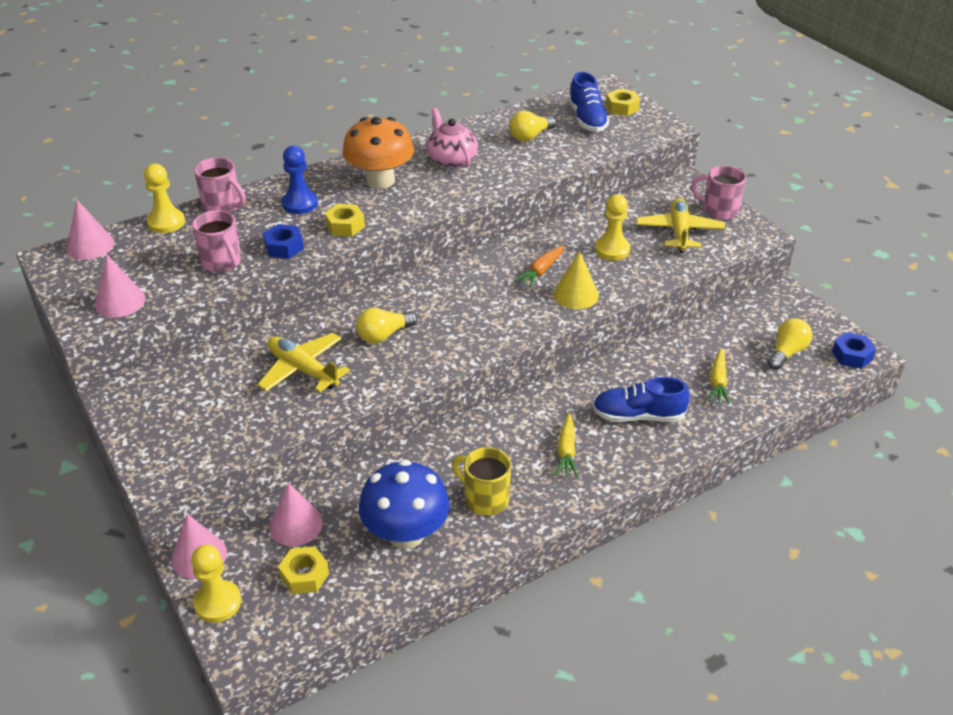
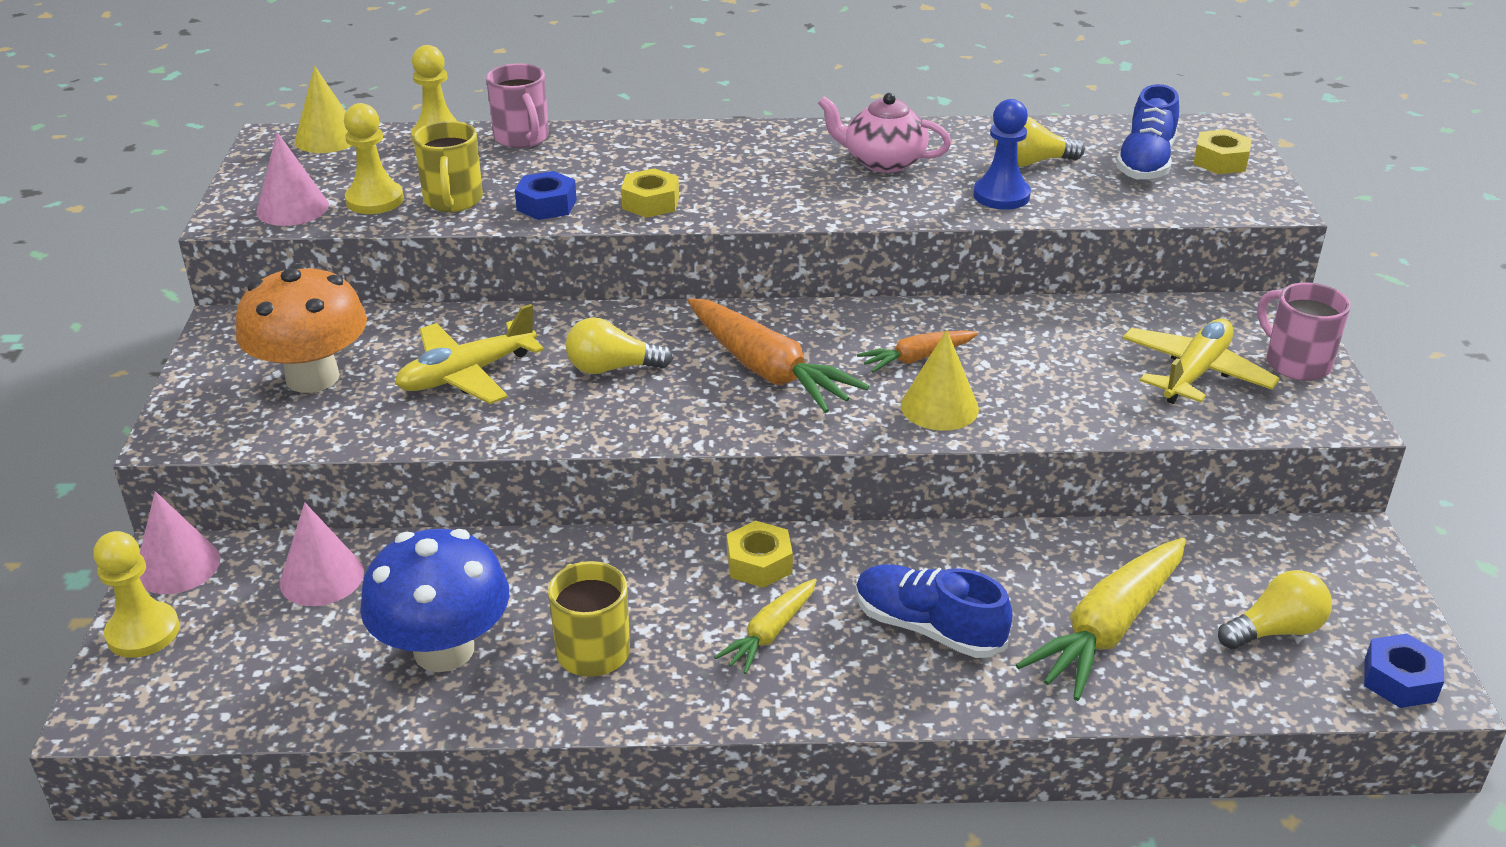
camera: 30 degrees right, 5 degrees down
pink cone [67,200,114,260] -> yellow cone [295,66,351,153]
pink mug [192,210,241,273] -> yellow mug [413,121,483,212]
yellow plane [257,333,350,392] -> yellow plane turned 105 degrees counterclockwise [395,304,544,404]
yellow nut [278,546,329,594] -> yellow nut moved to [727,520,793,588]
blue pawn [282,146,318,214] -> blue pawn moved to [973,99,1031,210]
orange mushroom [342,117,414,189] -> orange mushroom moved to [235,263,367,393]
pink teapot [427,108,478,168] -> pink teapot turned 75 degrees counterclockwise [818,93,951,173]
yellow pawn [595,194,630,260] -> yellow pawn moved to [344,103,404,214]
yellow carrot [709,348,730,405] -> yellow carrot [1016,538,1186,701], size x1.80
none -> orange carrot [688,298,869,413]

